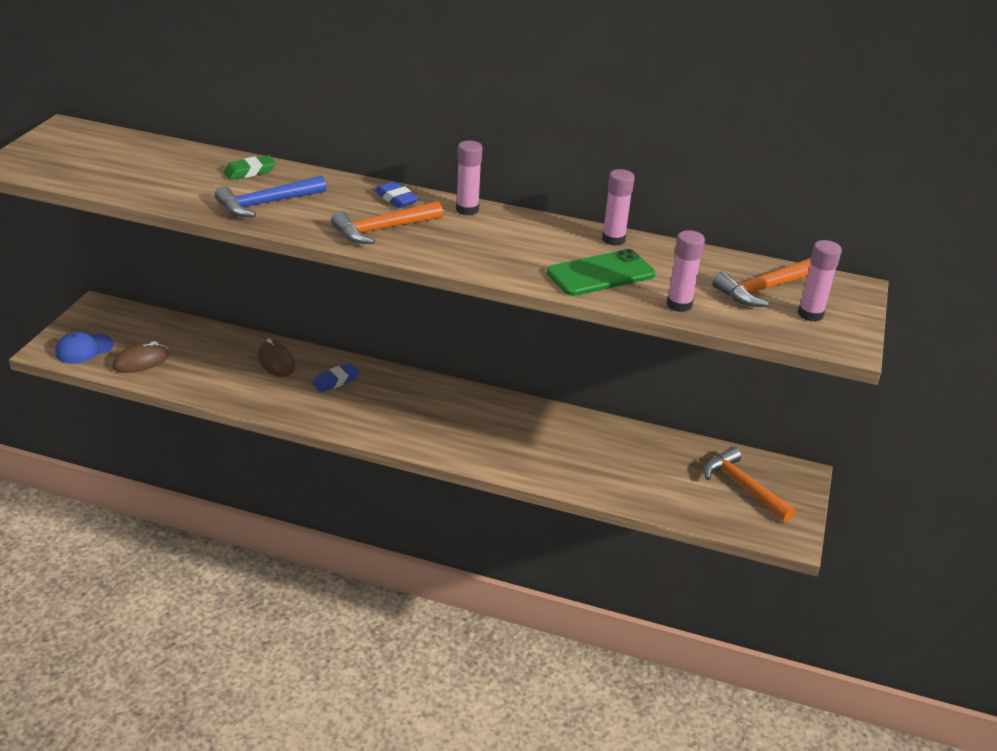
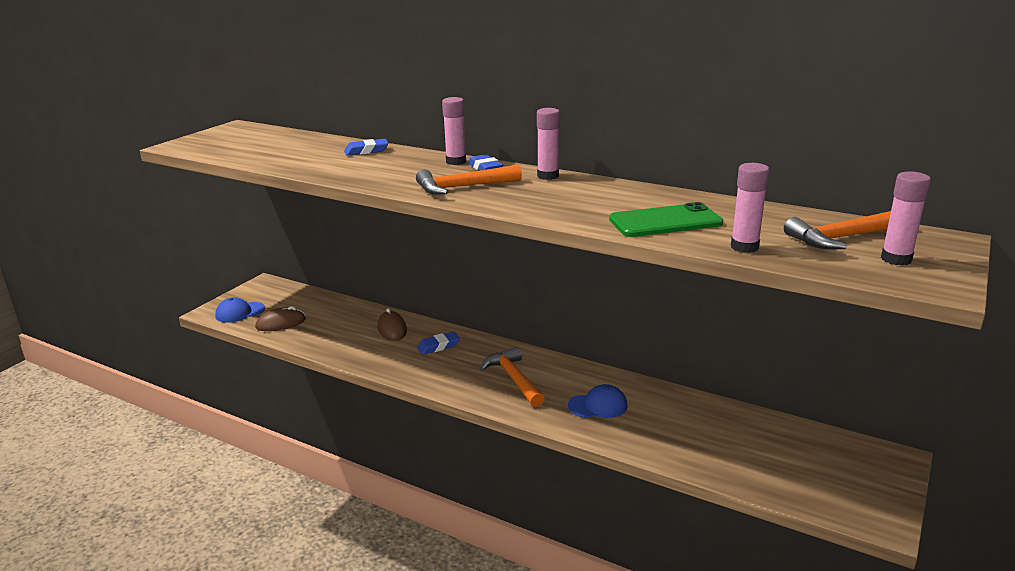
camera: 15 degrees right, 10 degrees down
blue hammer [215,175,326,217] -> none
green eraser [223,155,276,180] -> blue eraser [344,139,389,156]
pink glue stick [602,169,635,246] -> pink glue stick moved to [442,97,466,165]
orange hammer [704,447,795,522] -> orange hammer moved to [480,347,545,407]
none -> blue cap [568,384,628,418]

